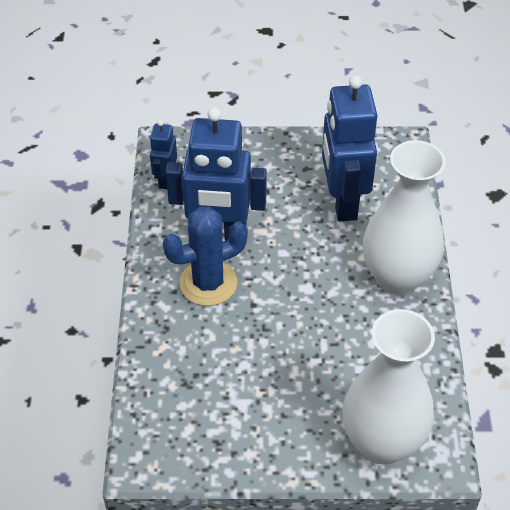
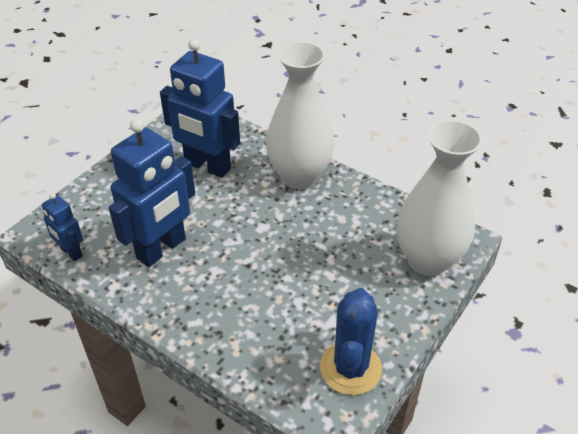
camera: 55 degrees left, 5 degrees down
blue cactus [163,207,248,306] -> blue cactus moved to [320,288,382,395]

